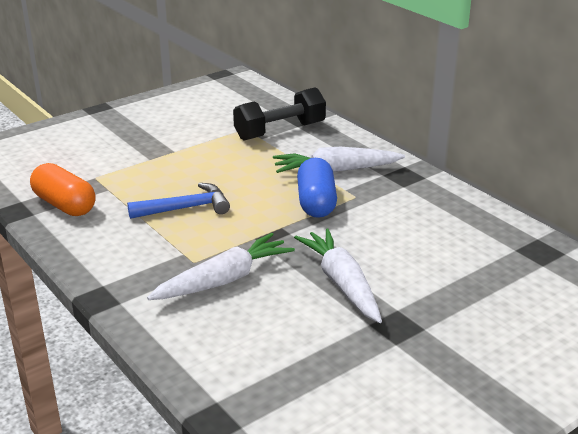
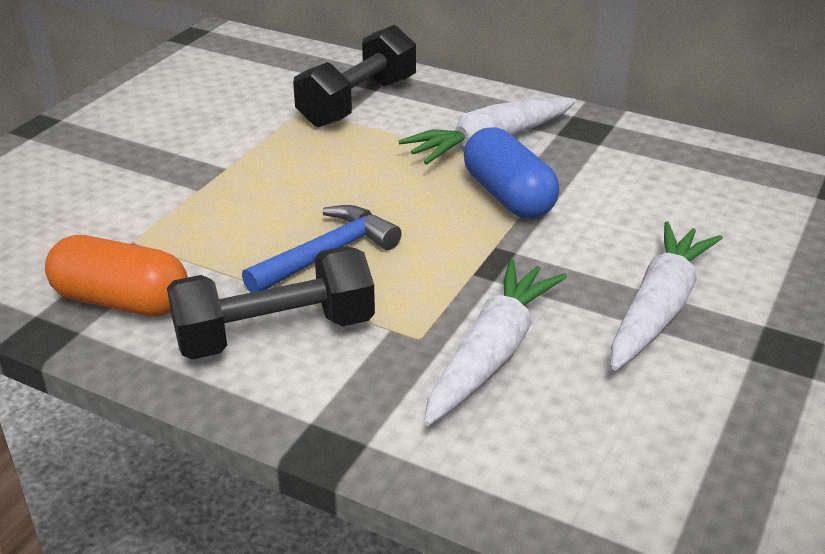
camera: 25 degrees left, 5 degrees up
white carrot [294,228,382,323] -> white carrot turned 75 degrees clockwise [611,221,723,371]
none -> black dumbbell [167,246,375,360]

